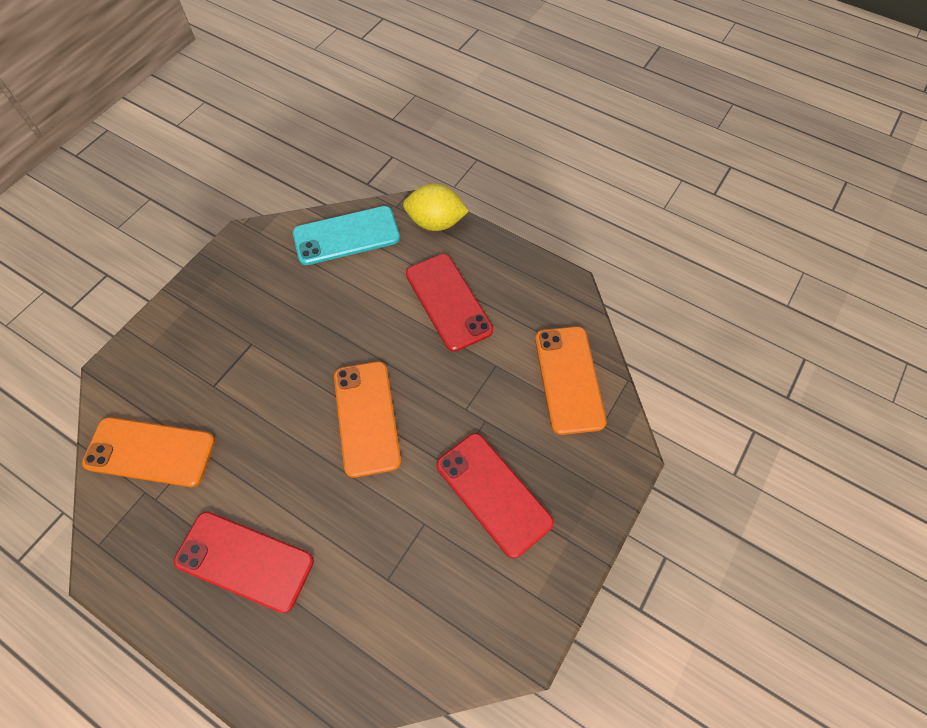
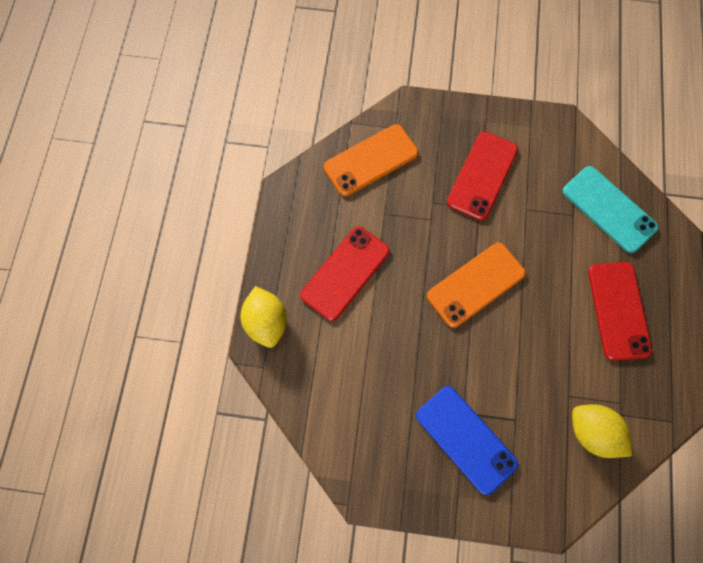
camera: 115 degrees left, 10 degrees up
orange phone [82,417,215,487] -> yellow lemon [572,404,632,458]
turquoise phone [293,206,400,265] -> turquoise phone moved to [563,166,658,253]
none -> blue phone [416,386,518,495]

